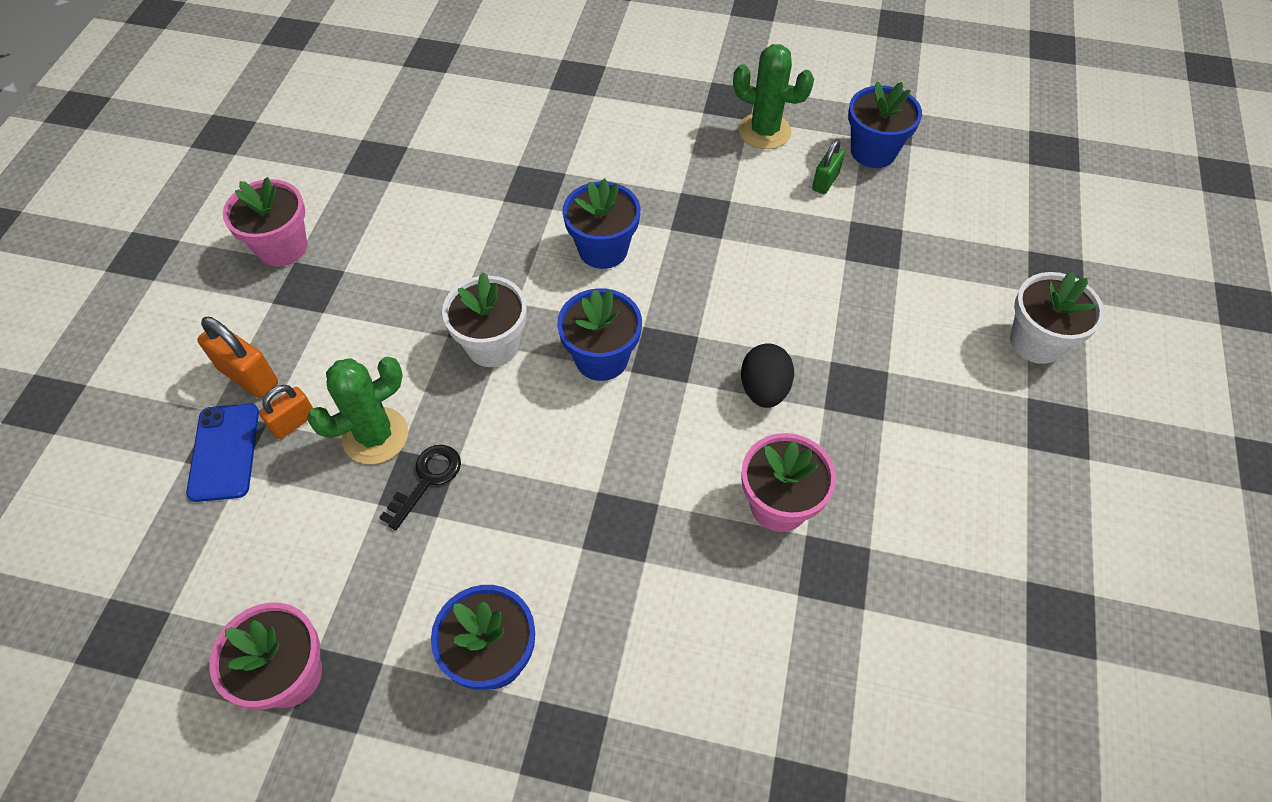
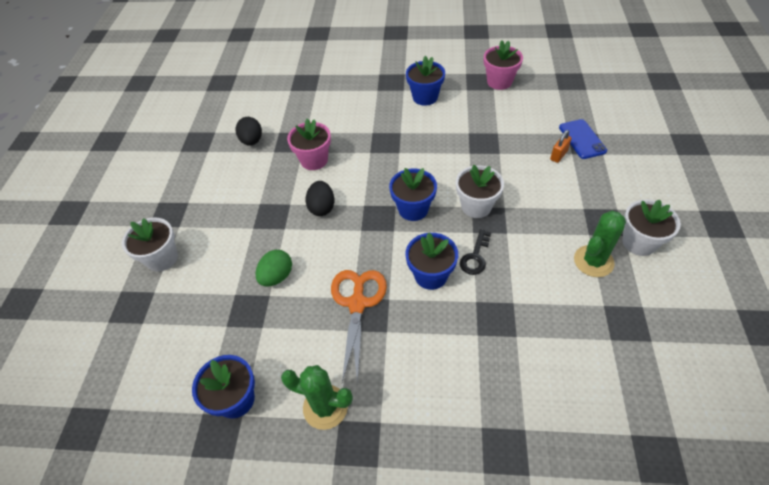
camera: 175 degrees right, 5 degrees down
orange padlock [197,317,278,398] -> none
pink flower pot [223,177,307,267] -> white flower pot [622,199,681,256]
green cactus [307,357,408,464] -> green cactus moved to [574,211,626,277]
black key [379,445,461,530] -> black key moved to [460,229,491,275]
green padlock [812,139,845,194] -> none
none -> black egg [236,117,262,146]
none -> green egg [256,250,292,286]
none -> orange scissors [331,270,387,385]

